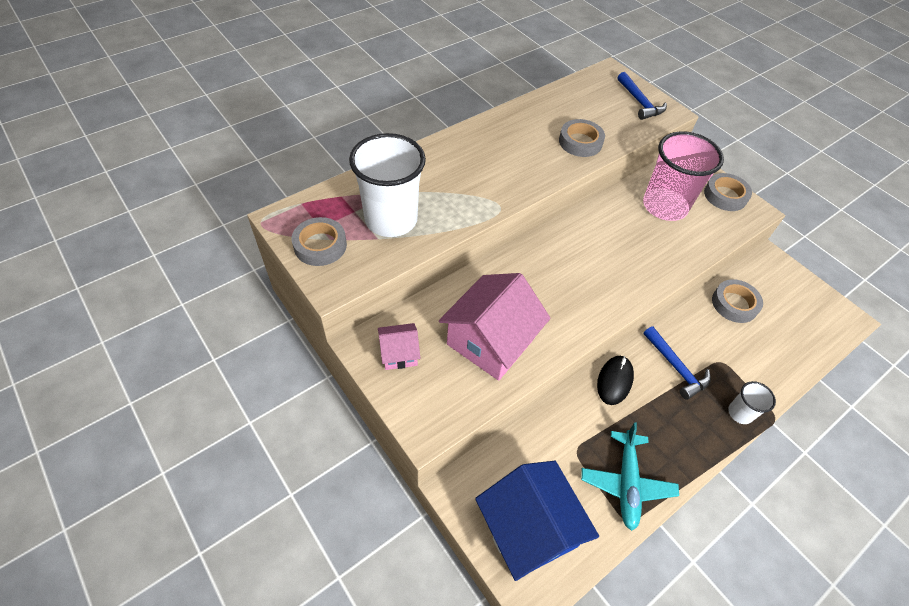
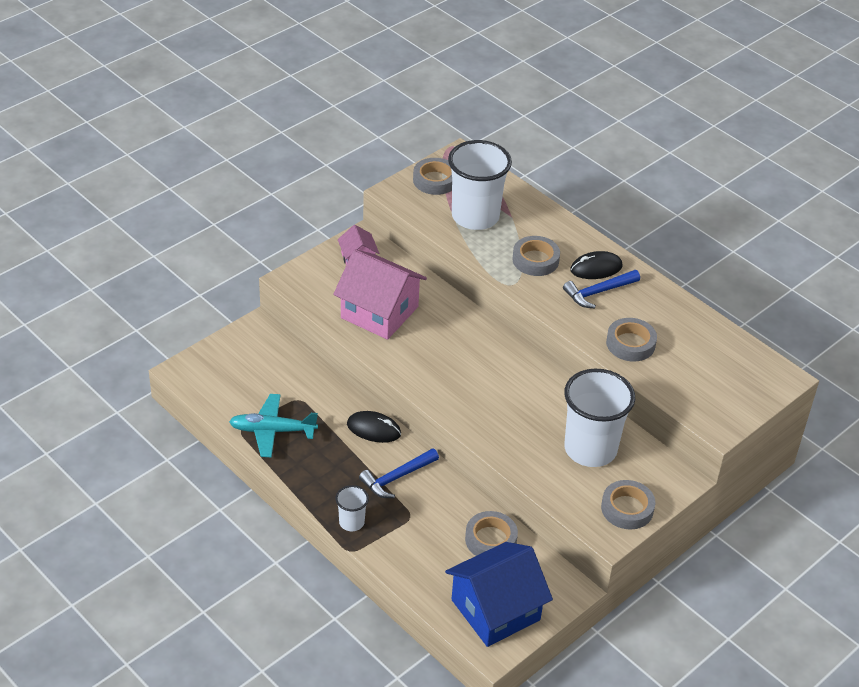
camera: 85 degrees right, 10 degrees down
blue house [475,461,599,581] -> blue house moved to [445,542,553,647]
blue hammer [617,72,667,120] -> blue hammer moved to [563,270,640,308]
pink cup [643,131,724,221] -> white cup [564,369,635,467]
none -> grey tape [512,236,560,276]
none -> black mouse [570,251,623,279]

